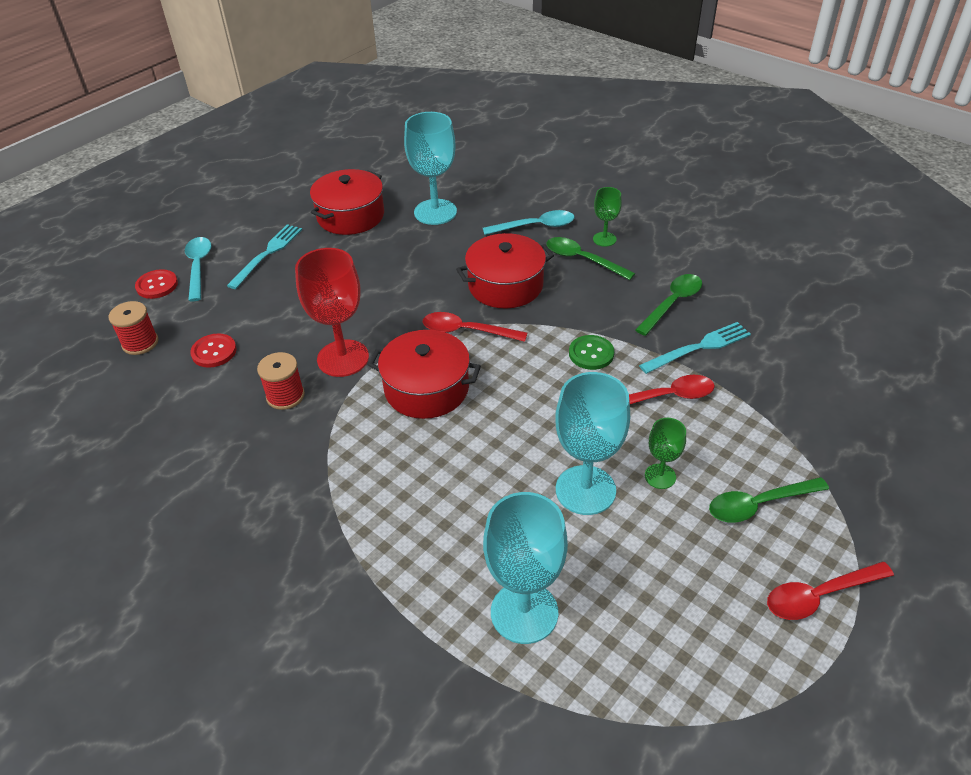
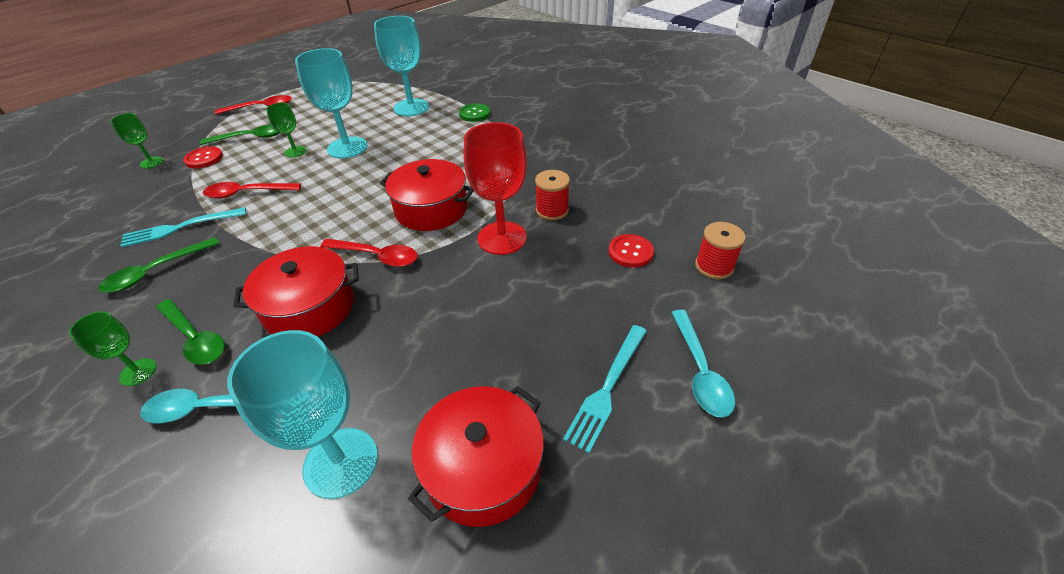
camera: 175 degrees left, 0 degrees up
red button [135,269,178,299] -> red button moved to [183,146,223,168]
green button [569,335,614,370] -> green button moved to [459,103,490,122]
none -> green goblet [110,113,164,169]

